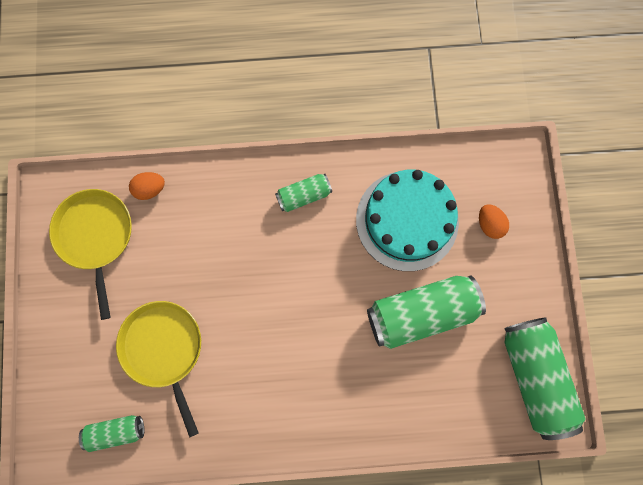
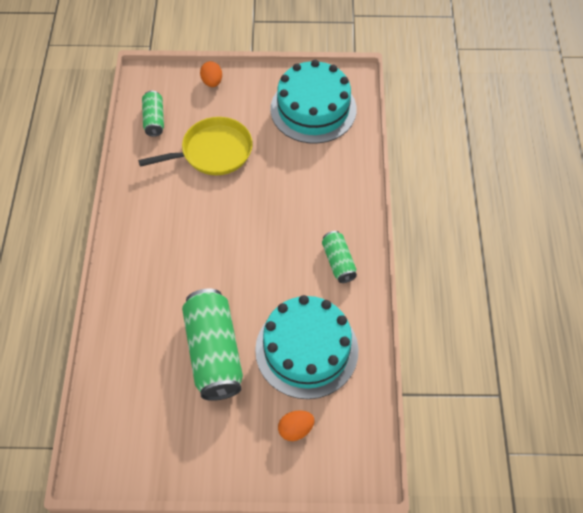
camera: 95 degrees right, 20 degrees down
yellow pan [49,189,132,320] -> turquoise cake [270,60,357,144]
orange egg [129,172,165,200] -> orange egg moved to [200,61,222,87]
green can [504,317,586,440] -> none

